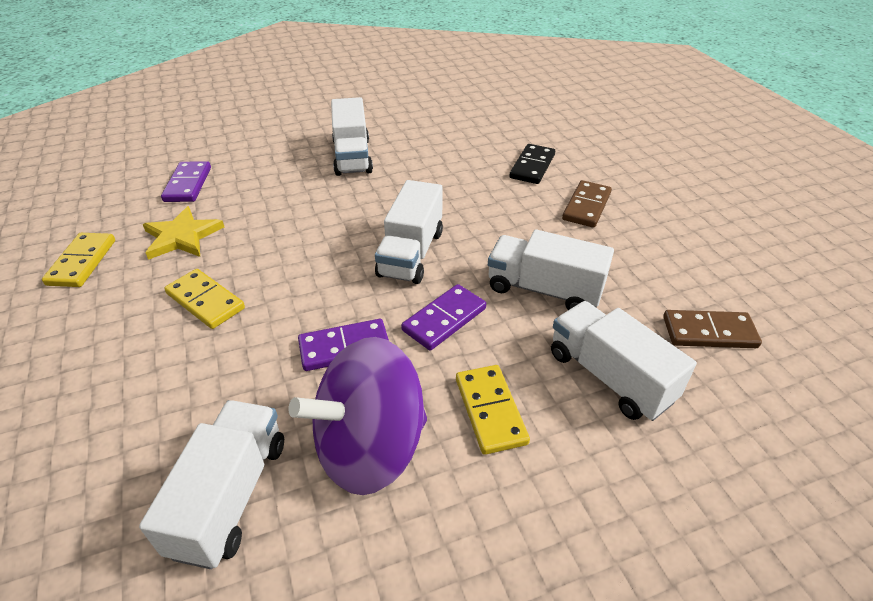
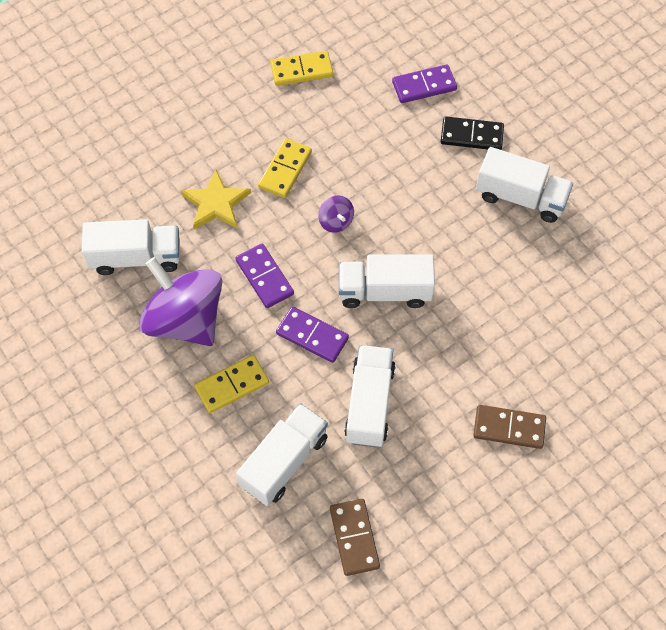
camera: 75 degrees right, 20 degrees up
yellow star [143,206,224,260] -> yellow star moved to [181,169,251,229]
white truck [331,97,373,176] -> white truck turned 135 degrees counterclockwise [476,147,573,223]
black domino [510,144,555,184] -> black domino moved to [441,116,504,150]
none -> purple spinning top [318,196,354,233]

